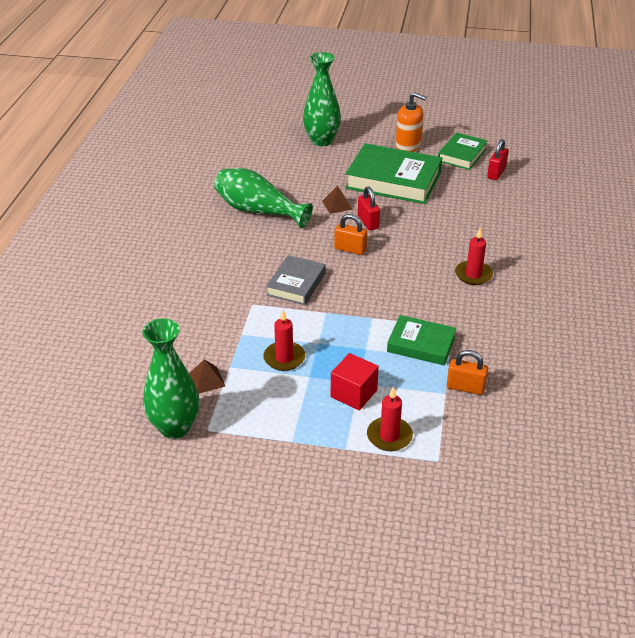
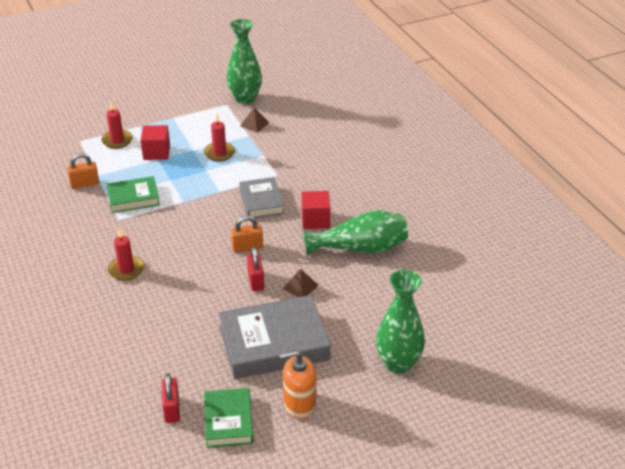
camera: 145 degrees right, 0 degrees up
green book [345,143,442,204] -> grey book [218,295,331,379]
red padlock [358,186,380,230] -> red padlock turned 45 degrees clockwise [247,247,264,291]
none -> red cube [301,191,330,229]

